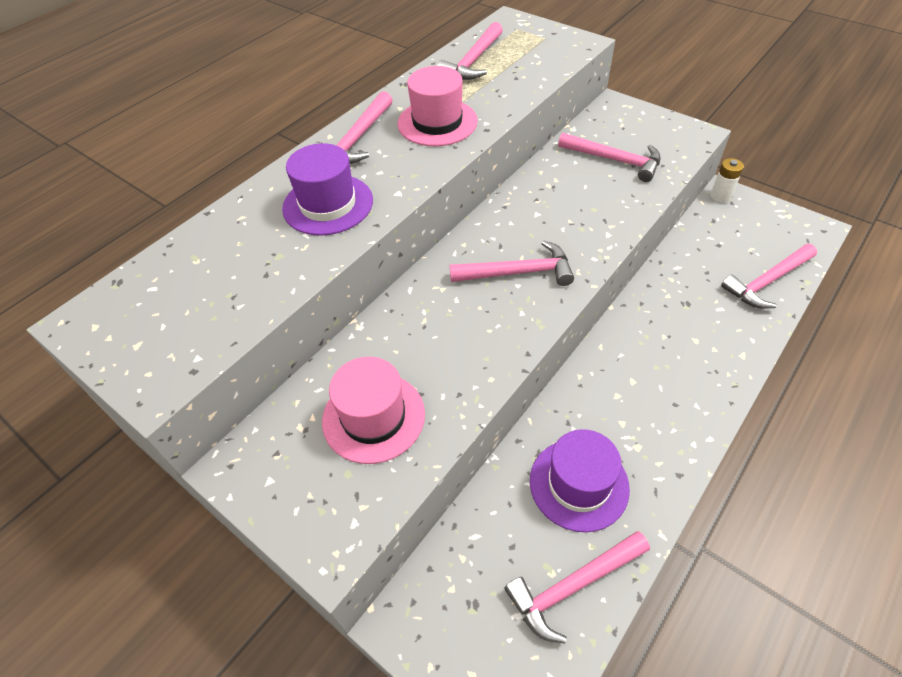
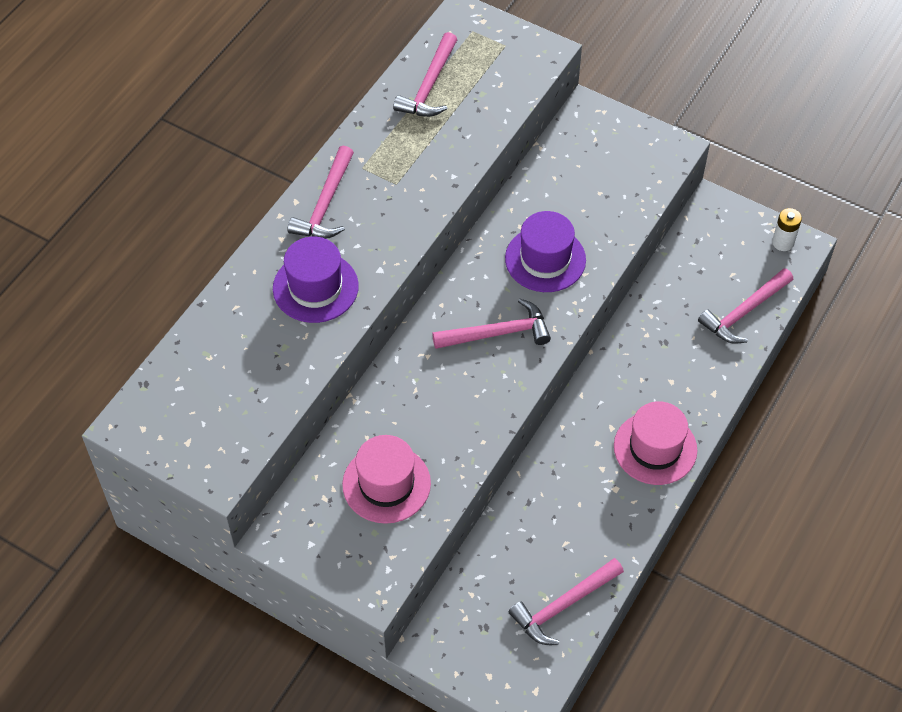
camera: 10 degrees left, 5 degrees up
pink hat [397,66,478,146] -> pink hat moved to [614,401,697,485]
purple hat [530,429,630,532] -> purple hat moved to [505,211,586,292]
pink hammer [558,133,661,182] -> none
white battery [711,158,744,203] -> white battery moved to [772,208,802,251]

